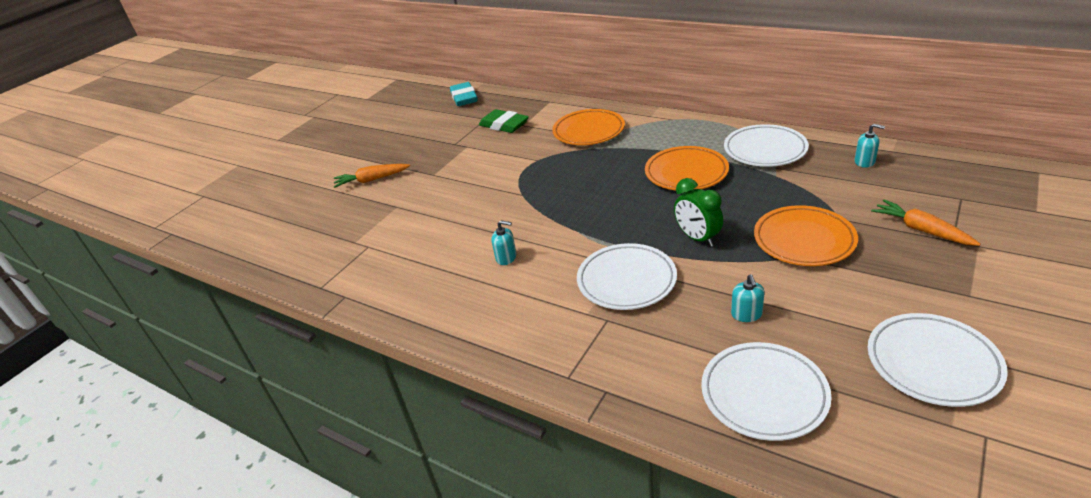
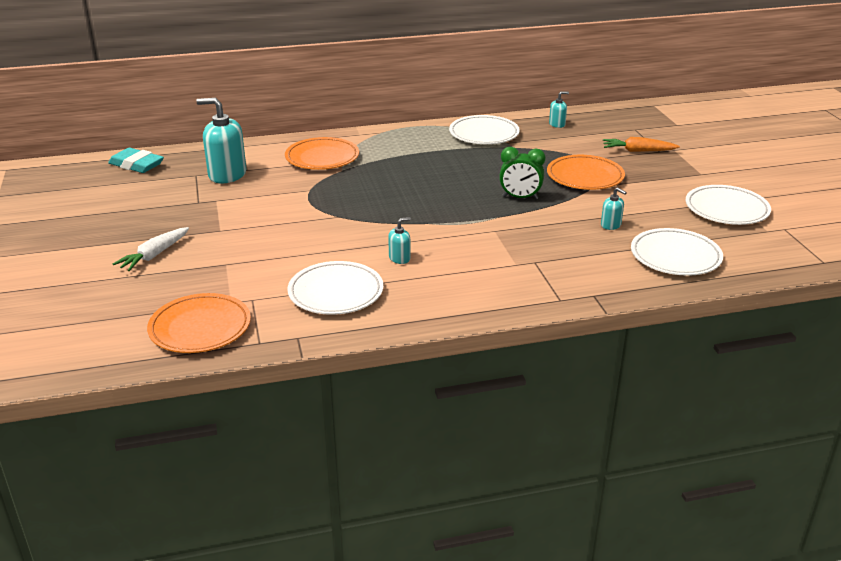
camera: 50 degrees left, 5 degrees down
orange carrot [334,164,410,188] -> white carrot [113,227,189,271]
green eraser [479,109,529,133] -> turquoise soap dispenser [196,98,246,183]
white plate [577,243,677,310] -> white plate moved to [287,261,383,315]
orange plate [645,146,729,190] -> orange plate moved to [147,293,251,353]

